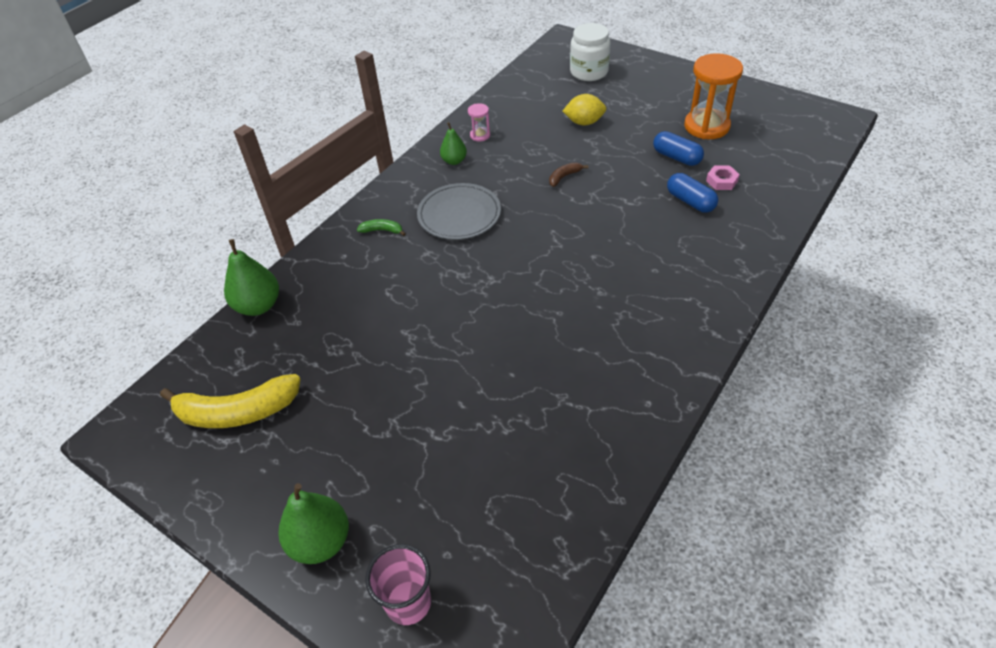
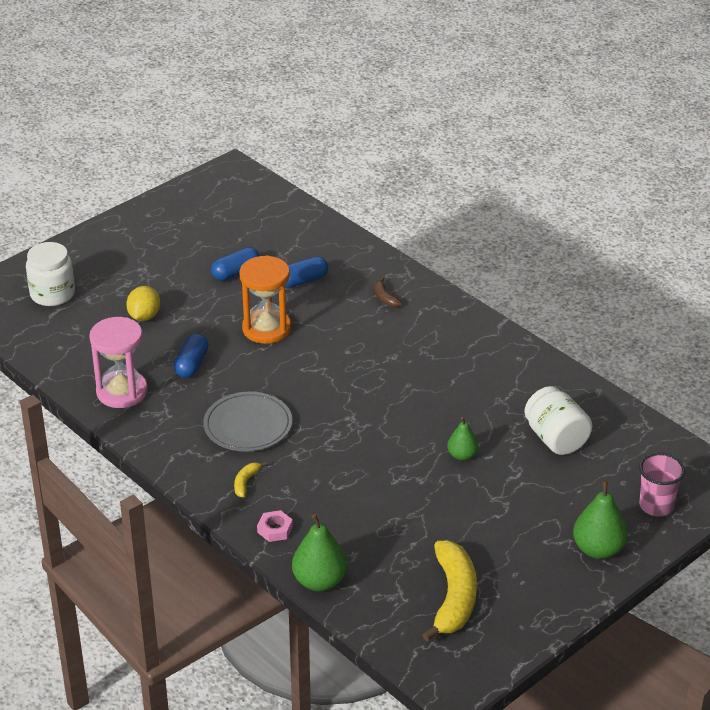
camera: 80 degrees left, 10 degrees down
green banana [357,219,406,236] -> yellow banana [234,462,267,498]
green pear [440,122,467,165] -> green pear moved to [447,417,478,461]
pink hourglass [468,103,490,142] -> pink hourglass [89,317,148,408], size x2.16
brown banana [549,162,588,187] -> brown banana moved to [375,277,402,307]
orange hourglass [684,53,743,139] -> orange hourglass moved to [239,255,291,344]
pink nut [706,166,740,190] -> pink nut moved to [257,510,293,542]
none -> blue capsule [174,333,209,378]
none -> white jar [524,386,593,455]

